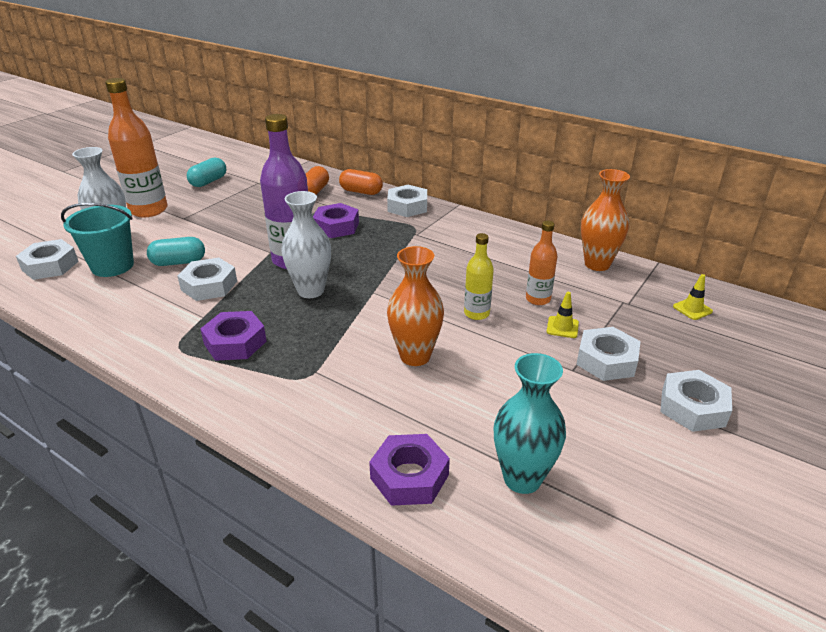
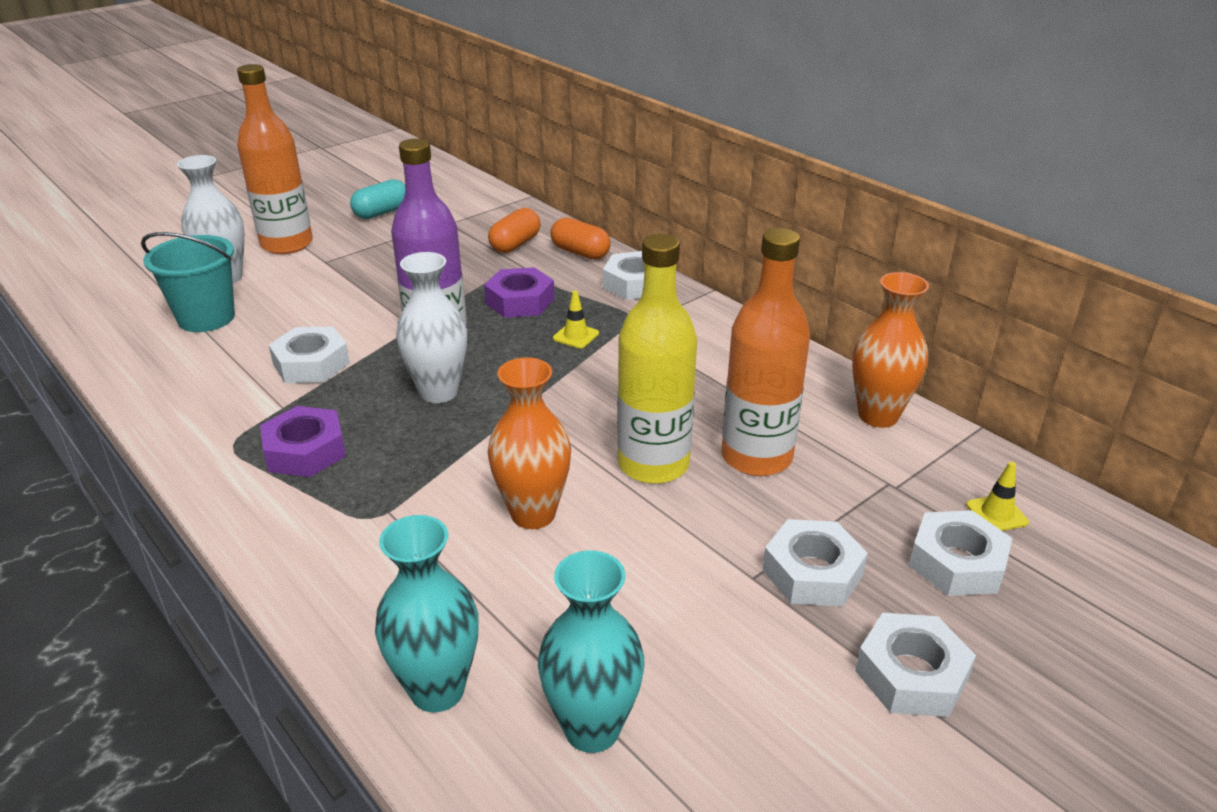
camera: 15 degrees right, 0 degrees up
white nut [16,239,79,280] -> white nut moved to [909,510,1012,596]
turquoise capsule [147,237,205,266] -> none
purple nut [369,434,450,506] -> turquoise vase [375,515,479,712]
yellow bottle [464,233,494,320] -> yellow bottle [617,234,697,484], size x1.86
orange bottle [526,221,557,305] -> orange bottle [721,228,810,476], size x1.86
yellow traffic cone [547,292,579,338] -> yellow traffic cone moved to [553,290,599,349]

